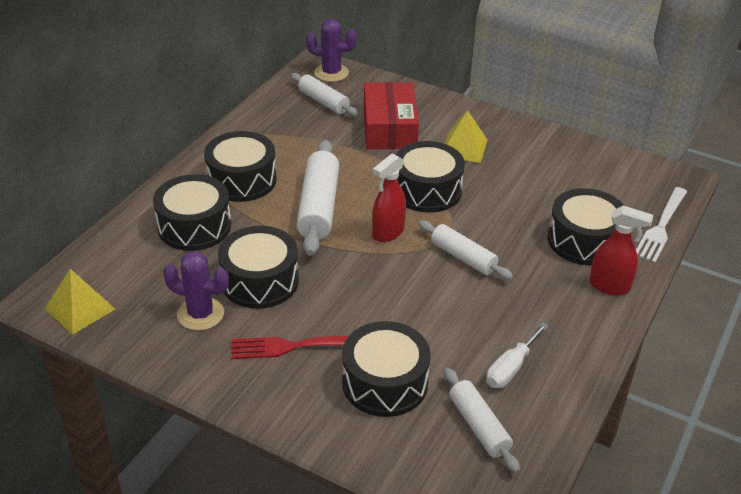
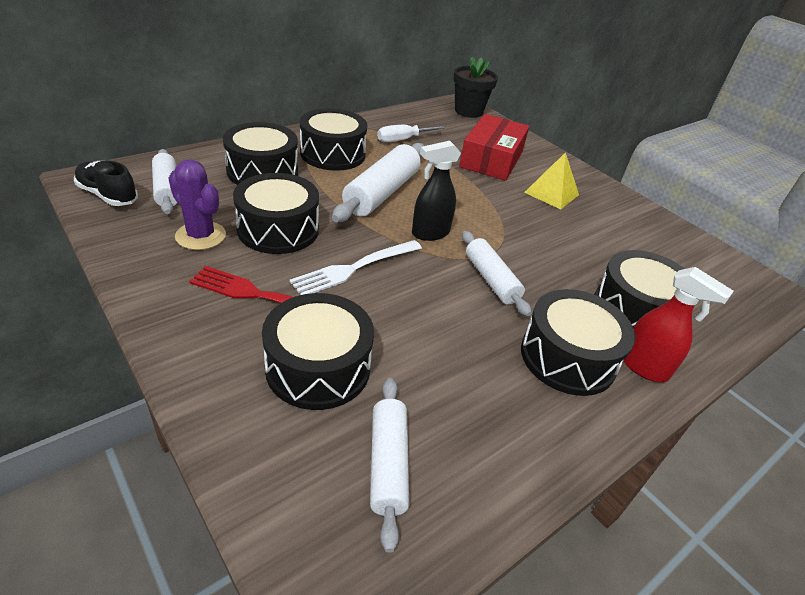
camera: 20 degrees right, 0 degrees up
yellow pyramid [45,269,115,335] -> black shoe [74,161,138,206]
white rolling pin [290,73,359,116] -> white rolling pin moved to [152,149,177,214]
purple cactus [306,18,357,82] -> black flower pot [453,57,498,118]
red spray bottle [372,153,406,242] -> black spray bottle [412,141,461,241]
black drum [396,141,465,213] -> black drum moved to [521,289,635,396]
white screwdriver [486,322,548,388] -> white screwdriver moved to [377,125,444,143]
white fork [636,187,687,263] -> white fork moved to [289,240,422,295]

